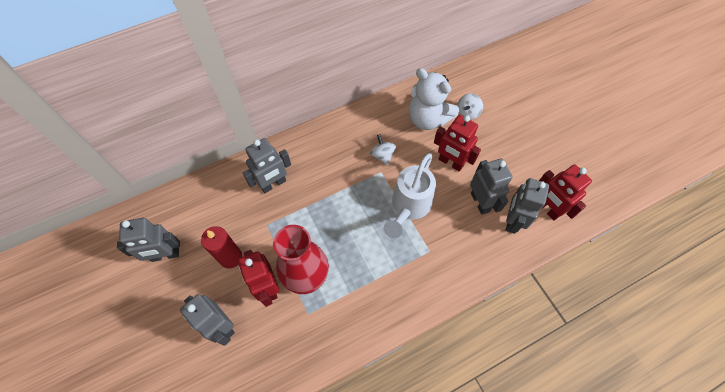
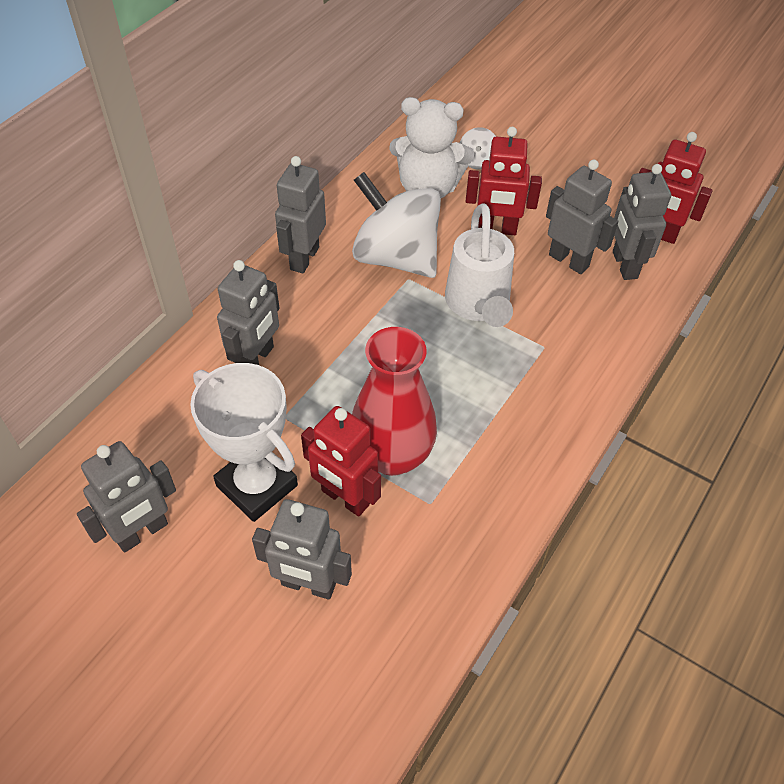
camera: 30 degrees left, 10 degrees down
red candle [201,226,242,269] -> white trophy [190,363,298,522]
white spinning top [370,134,396,165] -> white spinning top [352,172,441,278], size x2.34
none -> grey robot [275,156,326,273]

